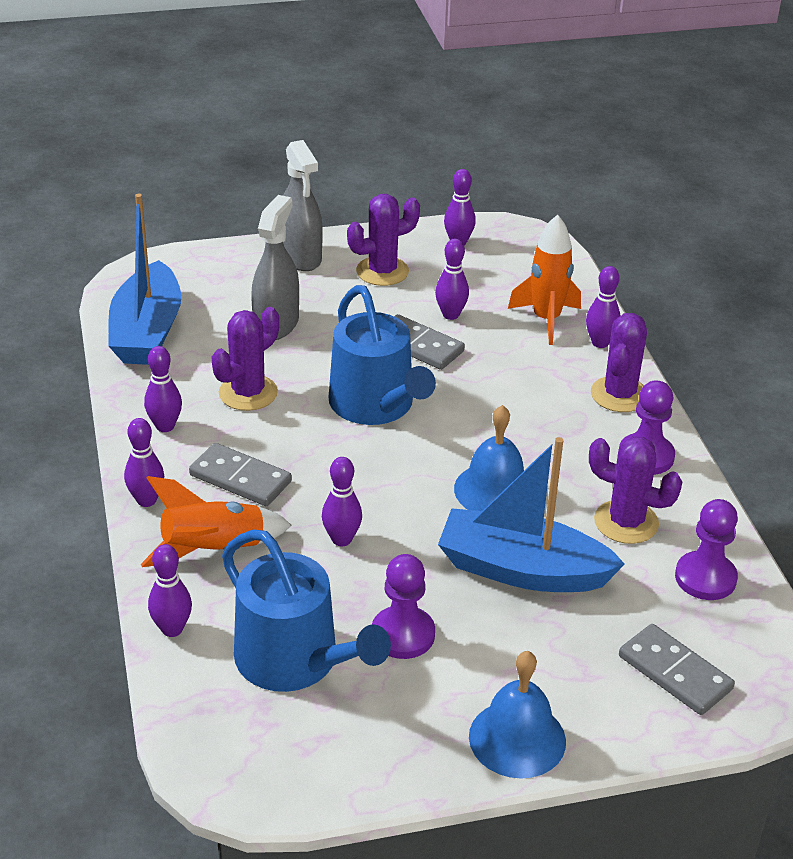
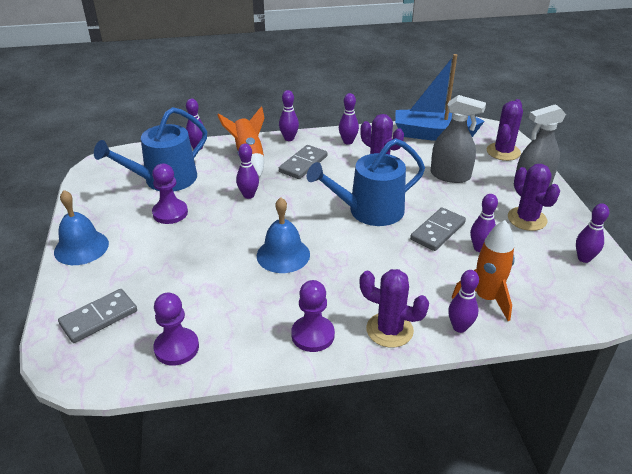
camera: 95 degrees right, 0 degrees up
blue boat [438,437,625,592] -> none
purple cactus [589,436,682,544] -> purple cactus moved to [487,99,523,161]

